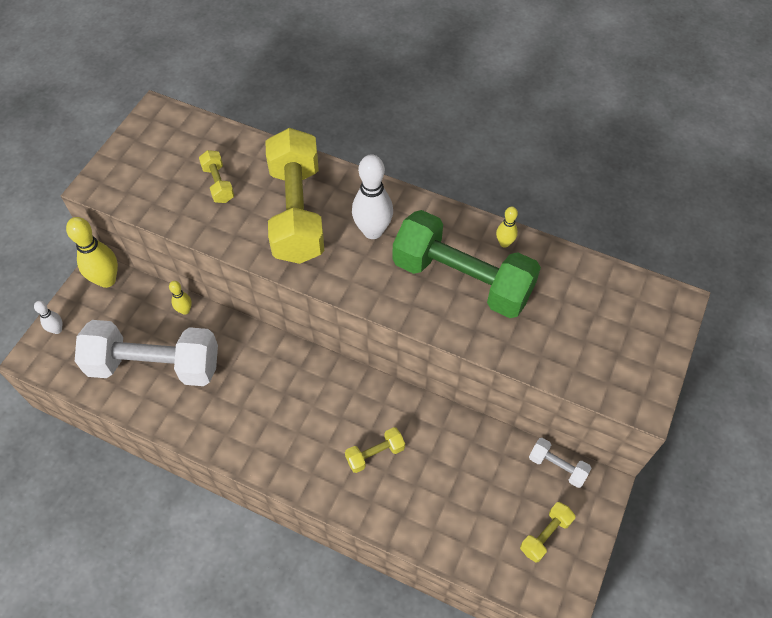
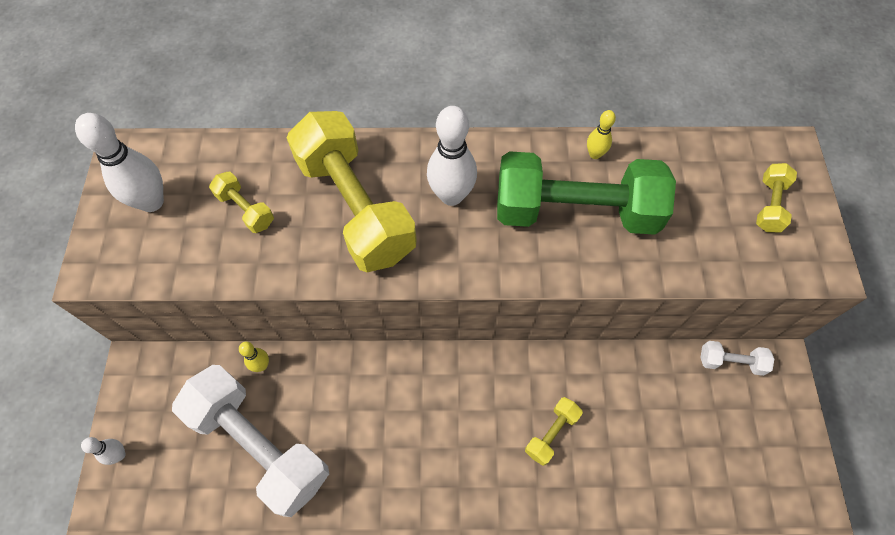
camera: 25 degrees left, 5 degrees up
yellow bowling pin [66,217,118,288] -> none
white dumbbell [75,320,218,386] -> white dumbbell turned 60 degrees clockwise [172,365,329,517]
yellow dumbbell [520,502,575,563] -> yellow dumbbell moved to [756,163,797,232]
none -> white bowling pin [75,113,164,212]

